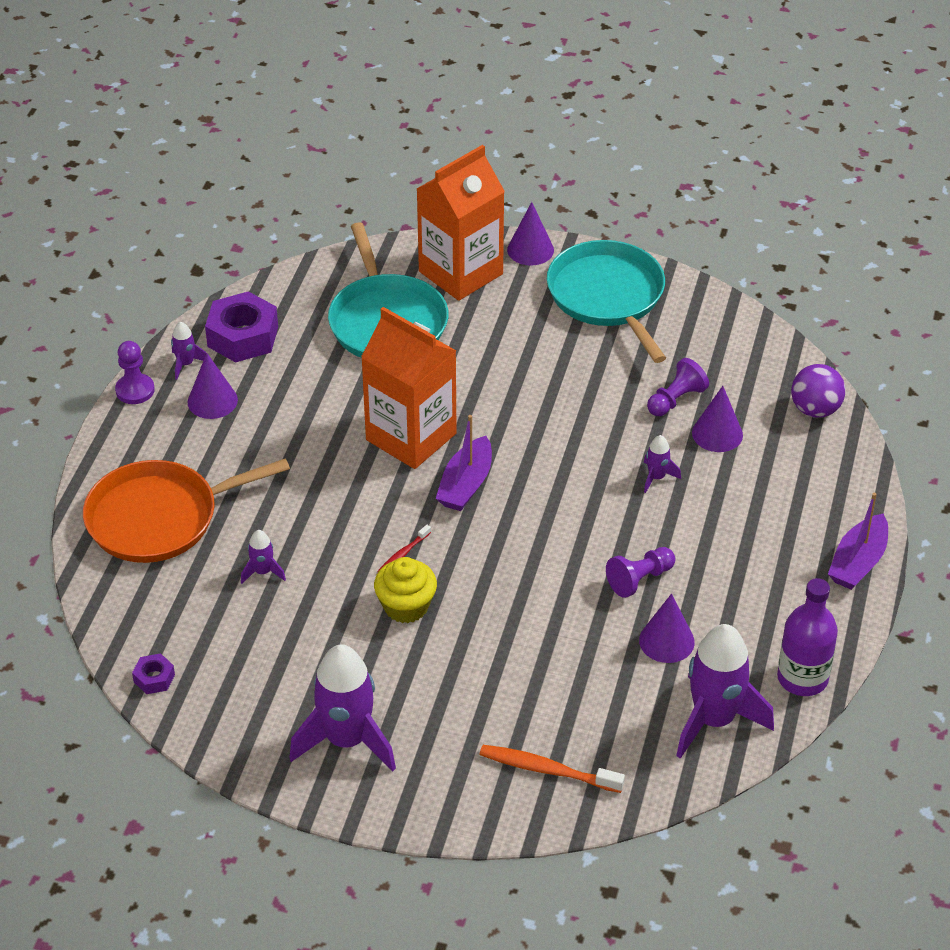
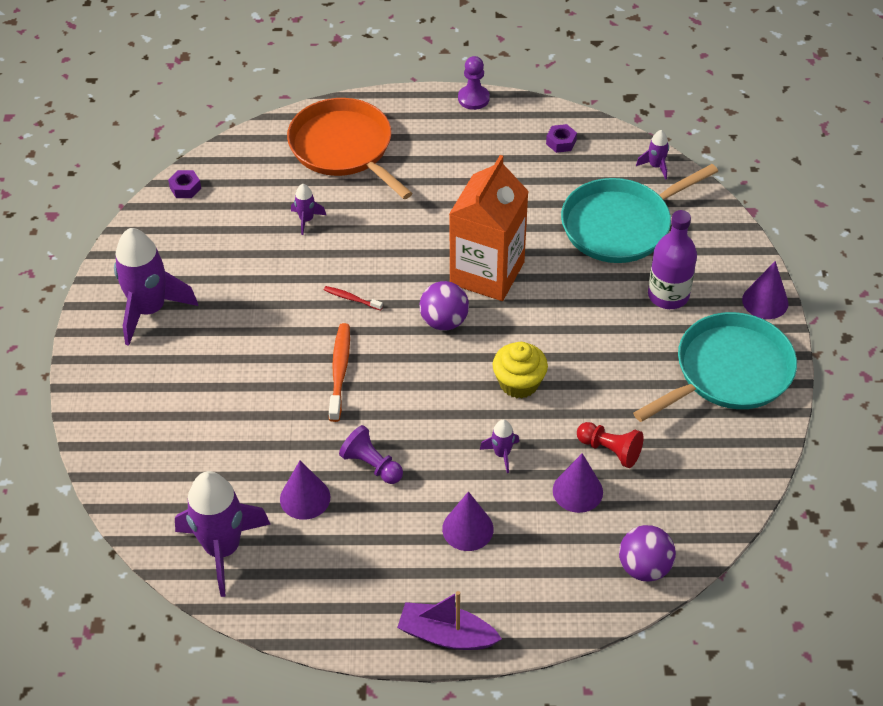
camera: 75 degrees right, 5 degrees up
purple rocket [171,322,206,380] -> purple rocket moved to [636,130,669,180]
purple cone [188,353,238,419] -> purple cone moved to [442,491,494,551]
purple nut [205,292,278,362] -> purple nut [546,124,577,153], size x0.48
yellow cupcake [374,557,437,623] -> yellow cupcake moved to [492,342,548,399]
orange carton [417,145,505,301] -> none
purple boat [436,415,492,511] -> purple ball [419,281,469,331]
orange toothbrush [480,745,625,793] -> orange toothbrush moved to [329,323,350,422]
purple pawn [647,358,709,416] -> red pawn [577,422,644,468]
purple bottle [777,578,838,696] -> purple bottle moved to [648,210,697,309]

